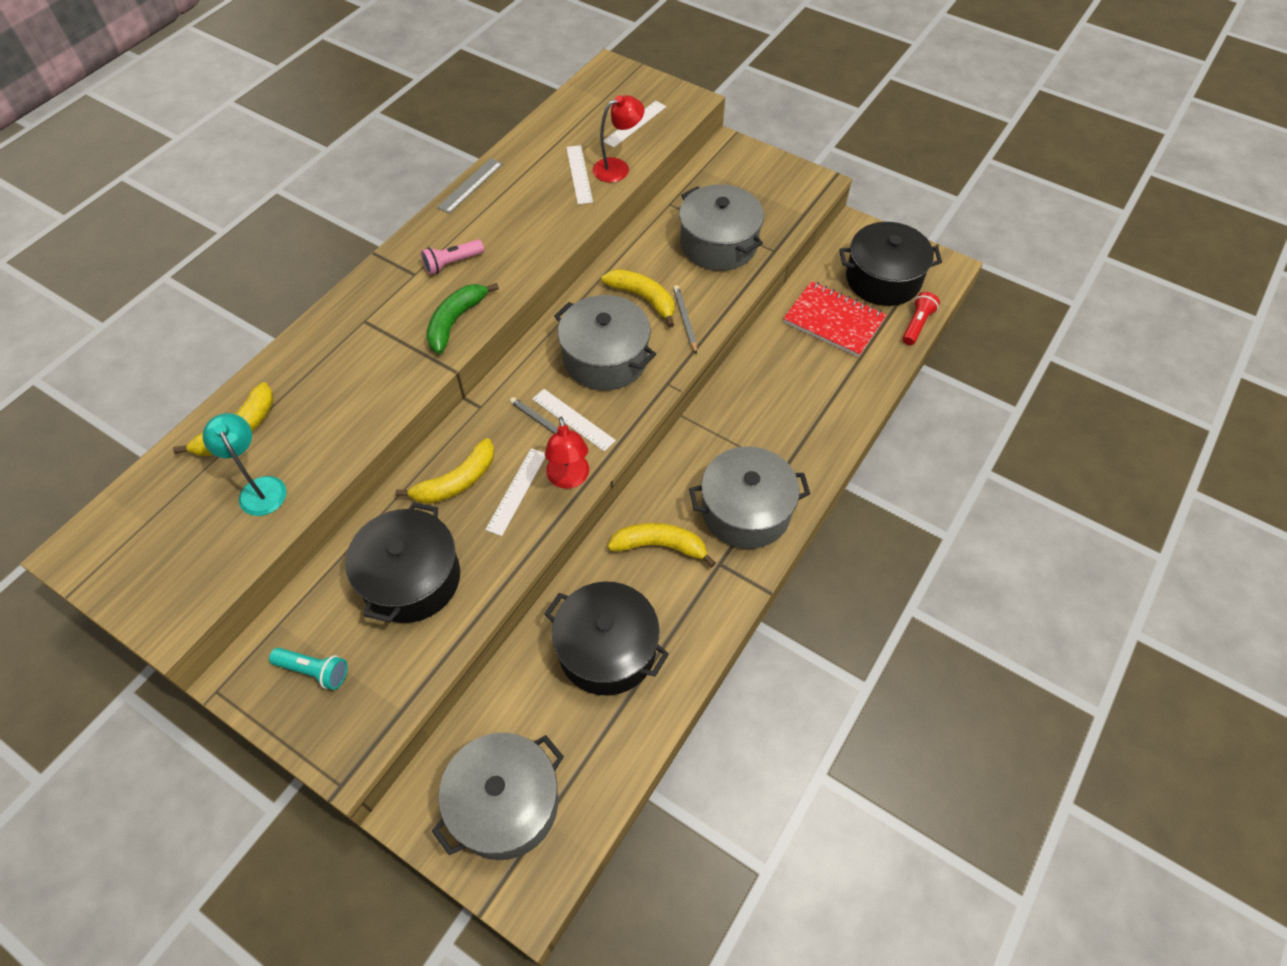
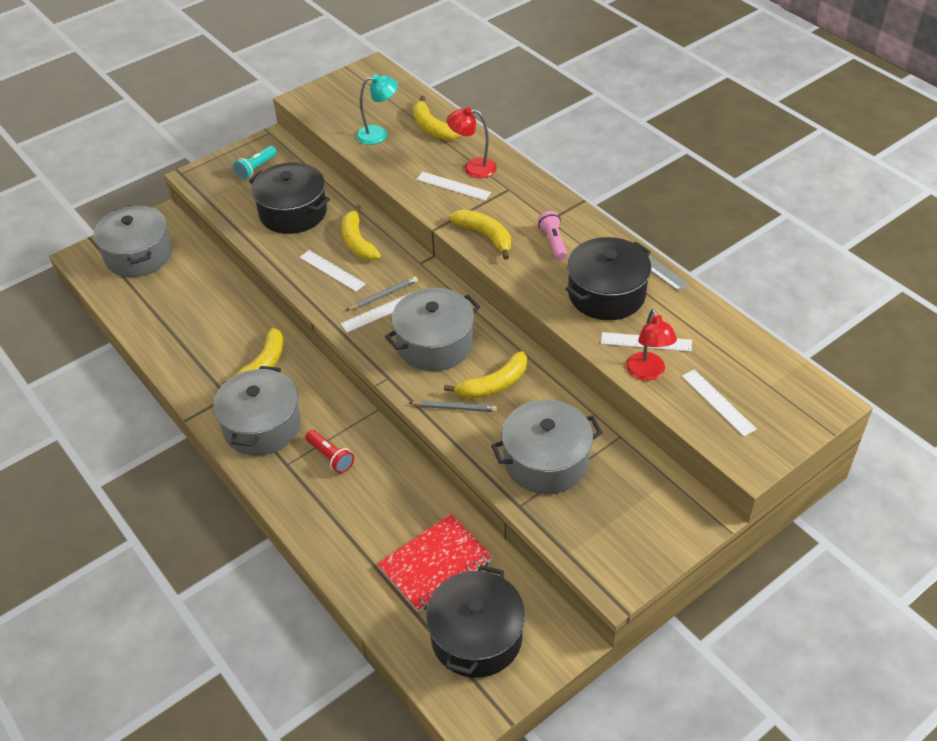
camera: 110 degrees right, 10 degrees down
green banana [426,283,499,354] -> yellow banana [449,210,511,260]
red lamp [545,417,589,489] -> red lamp moved to [447,107,497,178]
black pot [545,582,669,696] -> black pot moved to [565,237,652,320]
red flashlight [902,292,940,345] -> red flashlight moved to [305,430,354,473]
none -> white ruler [416,172,491,201]

